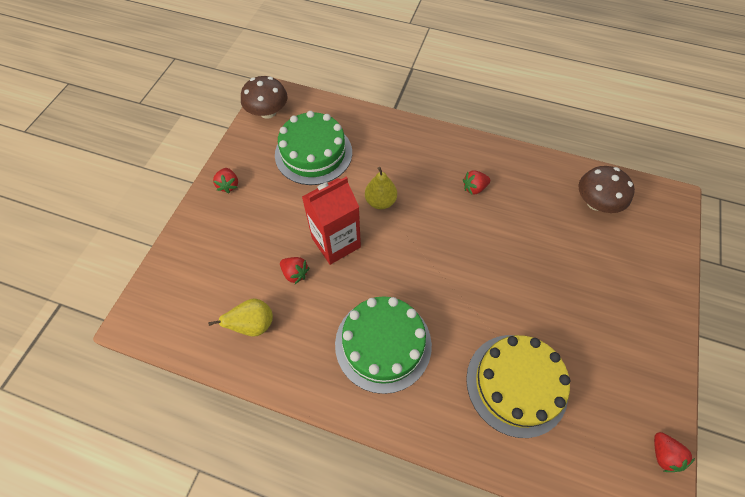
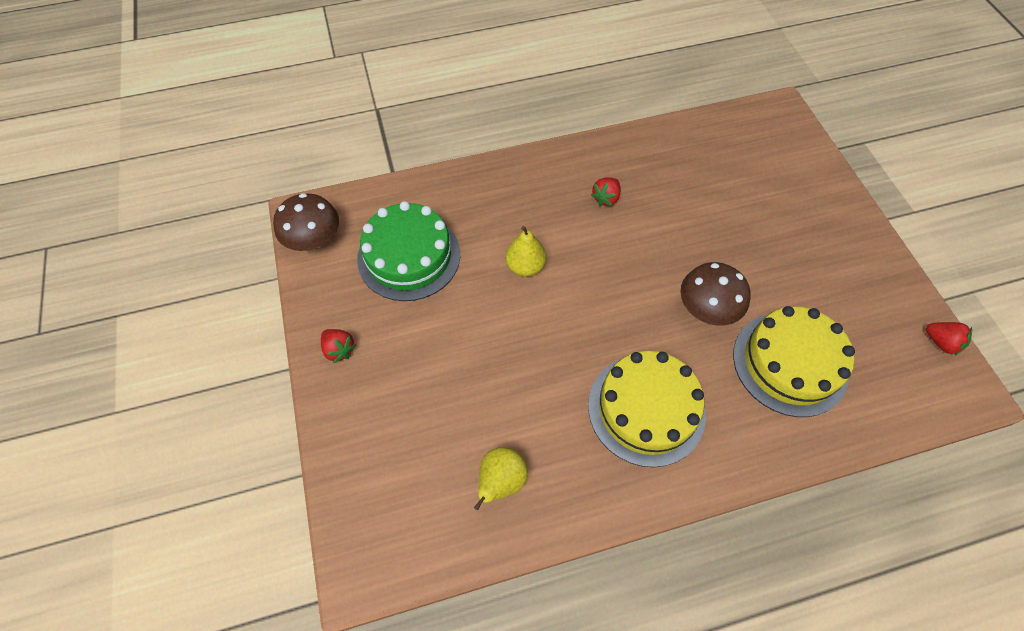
camera: 35 degrees left, 0 degrees up
red strawberry [280,257,310,284] -> none
red carton [302,177,361,265] -> none
green cake [335,296,432,394] -> yellow cake [588,351,706,467]
brown mushroom [578,166,635,213] -> brown mushroom moved to [680,262,751,326]

